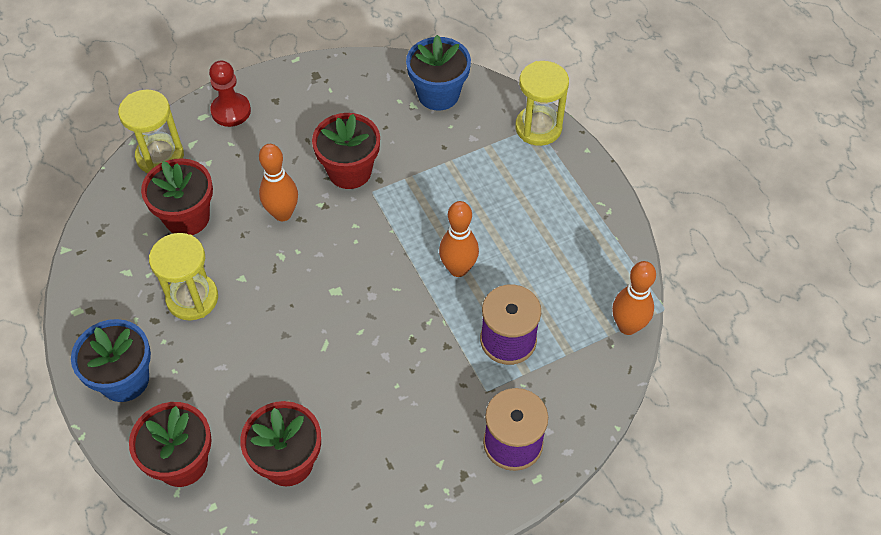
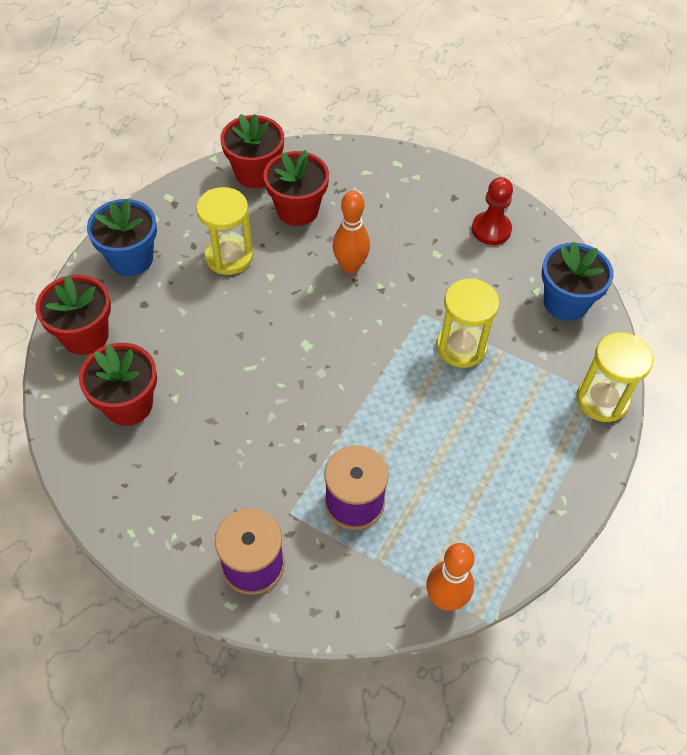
camera: 55 degrees right, 0 degrees up
yellow hourglass [118,90,184,173] -> yellow hourglass moved to [436,278,499,368]
red pawn [209,61,251,127] -> red pawn moved to [472,177,513,245]
red flower pot [312,113,380,189] -> red flower pot moved to [220,114,284,188]
orange bowling pin [439,201,479,277] -> none

